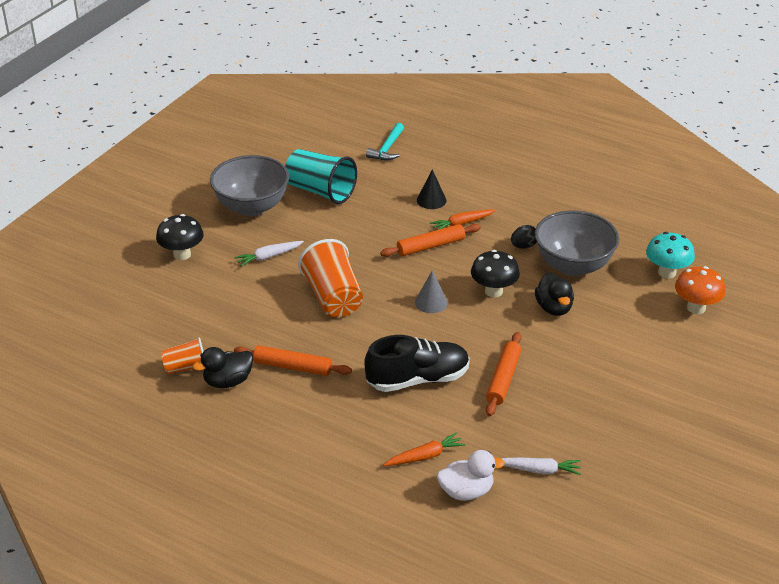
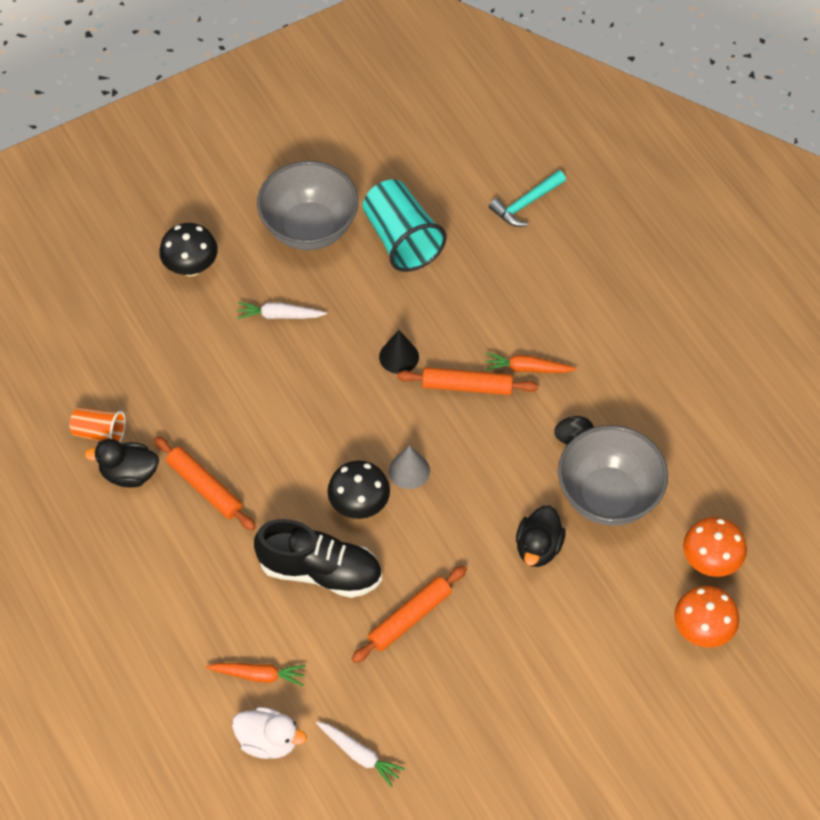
camera: 30 degrees right, 20 degrees up
orange cup [298,239,363,318] -> none
black cone [417,169,446,209] -> black cone moved to [379,330,419,374]
black mushroom [471,250,520,297] -> black mushroom moved to [327,460,390,519]
turquoise mushroom [646,232,695,279] -> orange mushroom [683,517,747,577]

